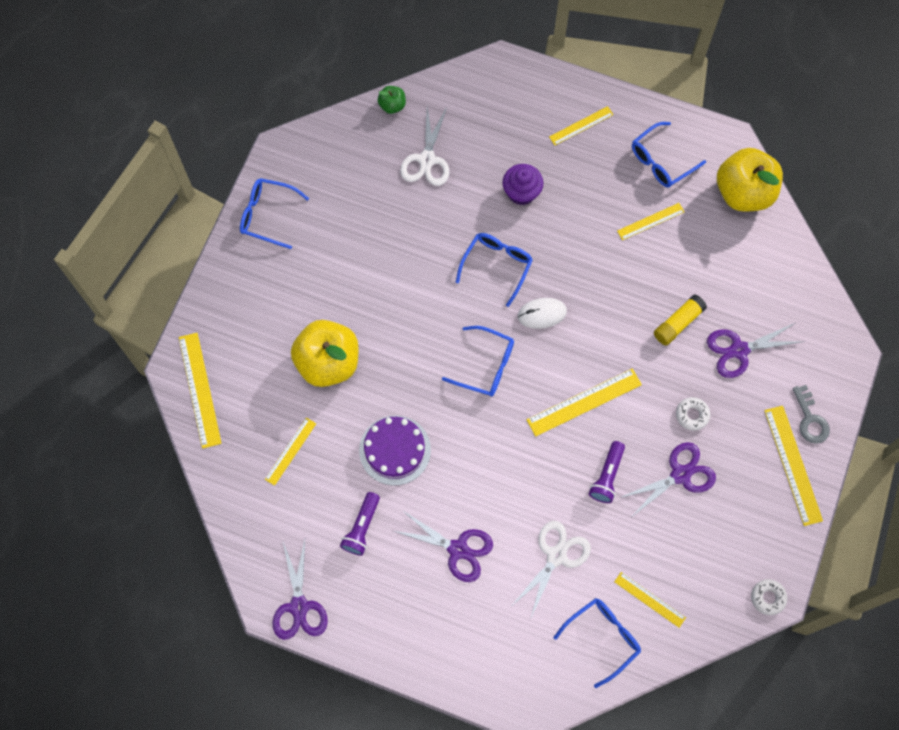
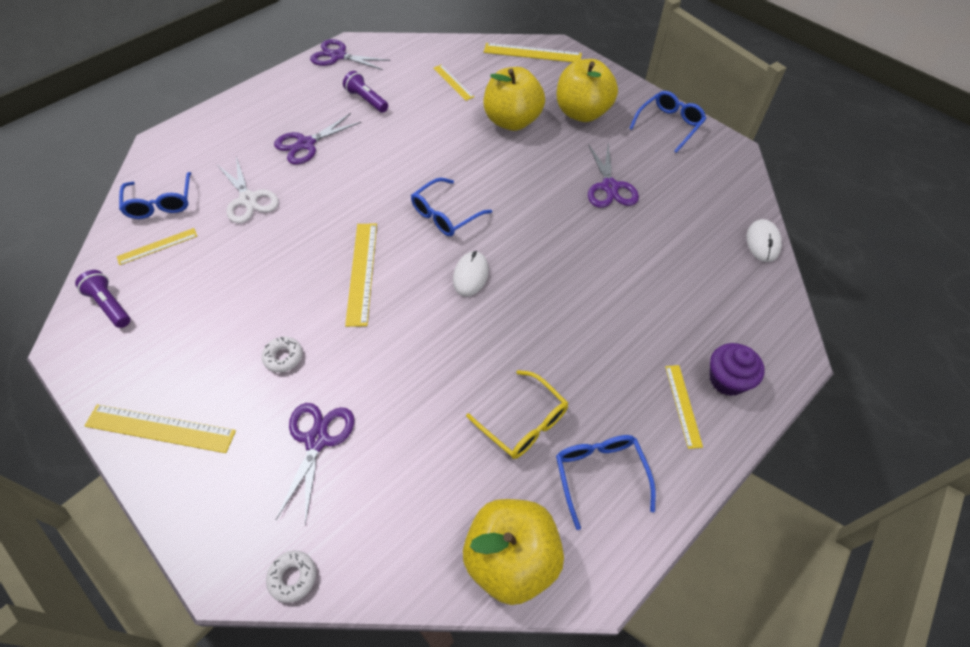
camera: 115 degrees right, 15 degrees down
purple cake [359,415,431,485] -> none
green apple [378,86,406,114] -> white mouse [747,219,782,262]
white scissors [400,107,449,186] -> none
blue glasses [456,233,533,307] -> none
purple cupcake [502,164,543,205] -> purple cupcake moved to [710,343,765,396]
purple flashlight [589,441,625,503] -> purple flashlight moved to [75,270,130,328]
yellow ruler [617,203,684,240] -> yellow glasses [466,370,568,459]
purple scissors [620,442,716,515] -> purple scissors moved to [588,143,639,208]
yellow glue stick [654,294,707,346] -> none
white donut [751,579,787,615] -> white donut moved to [266,551,316,603]
grey key [793,385,830,444] -> none
none -> yellow apple [557,59,618,122]

